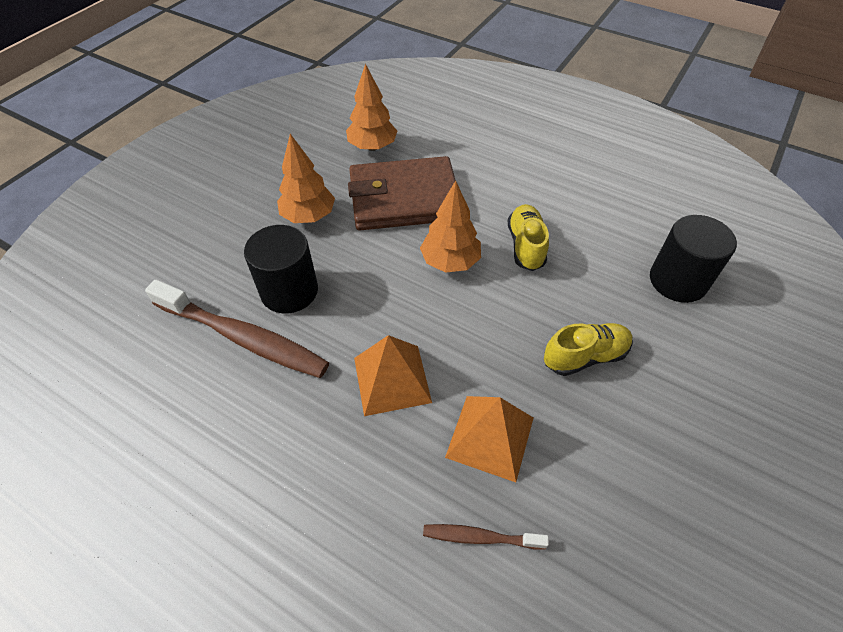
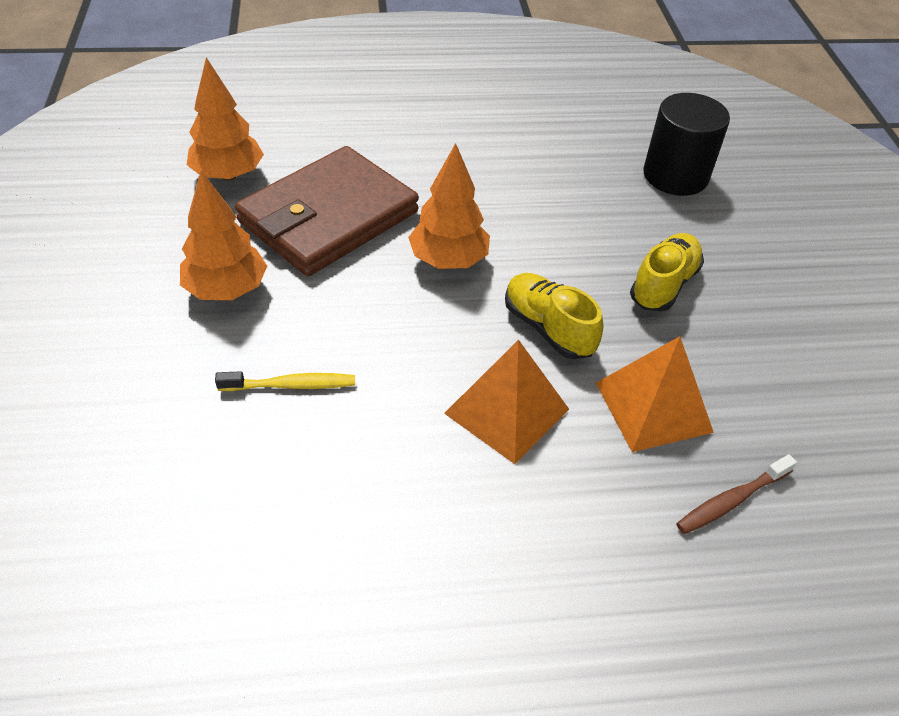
camera: 40 degrees left, 5 degrees down
brown toothbrush [145,280,329,378] -> none
black cylinder [244,225,318,313] -> yellow toothbrush [215,372,355,391]
yellow shoe [508,204,549,271] -> yellow shoe moved to [505,273,603,359]

